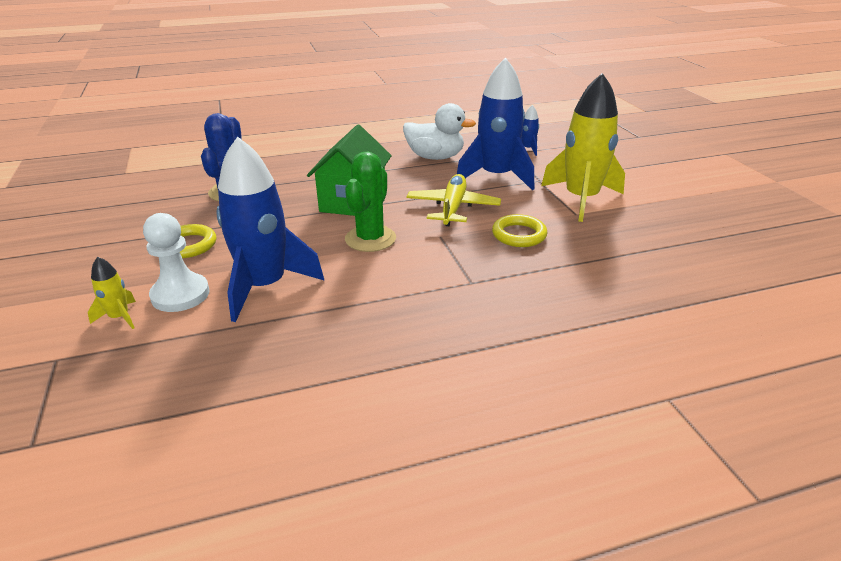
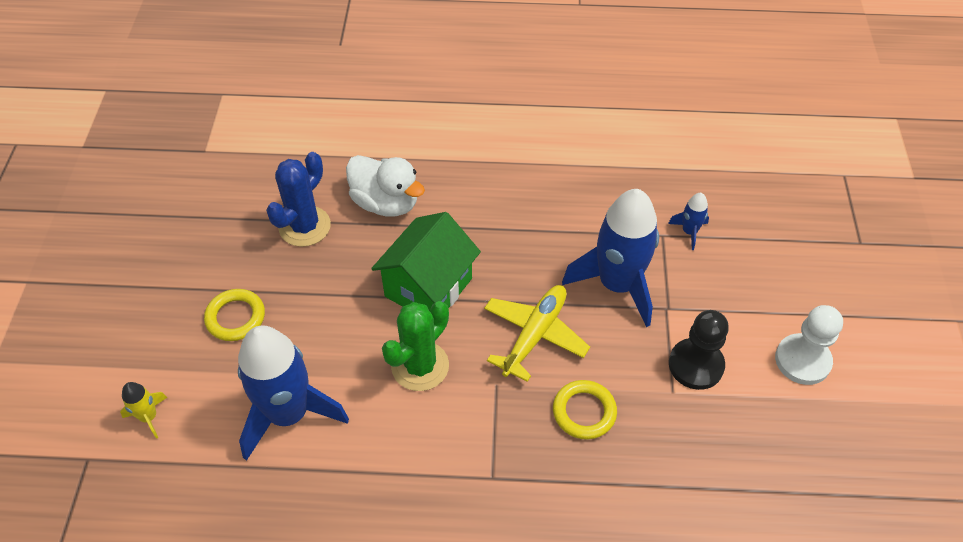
camera: 20 degrees right, 20 degrees up
white pawn [143,213,210,312] -> white pawn moved to [775,305,843,385]
white duck [403,103,476,160] -> white duck moved to [346,155,425,217]
yellow rocket [541,73,625,222] -> black pawn [669,310,729,390]

